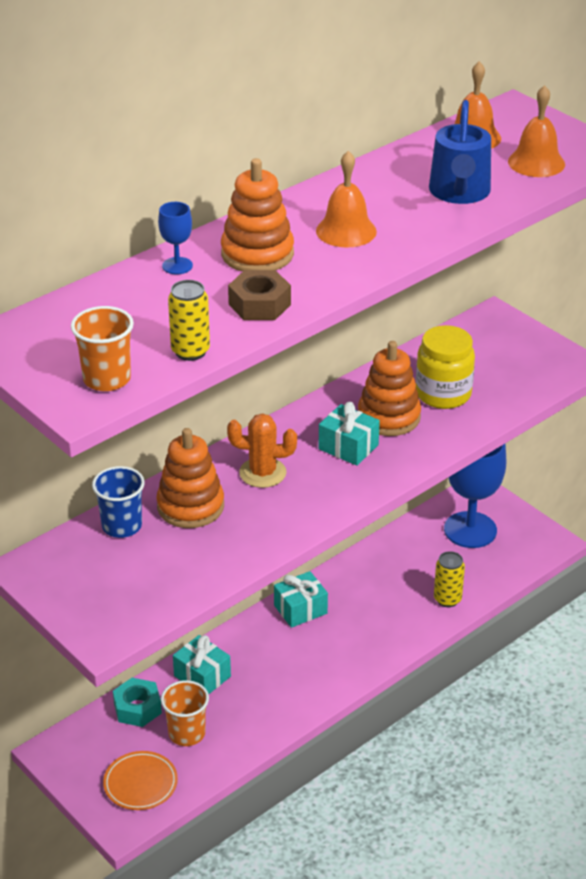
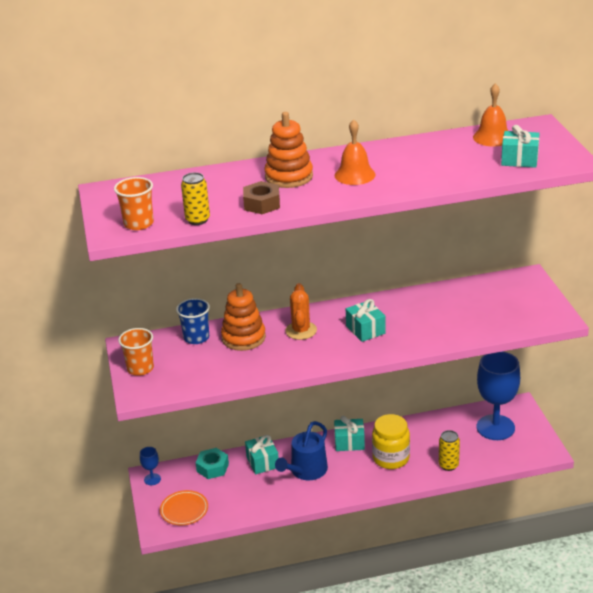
camera: 30 degrees right, 5 degrees down
blue goblet [158,202,193,274] -> blue goblet moved to [140,447,161,485]
orange cup [161,680,209,746] -> orange cup moved to [118,328,154,376]
orange cactus [227,413,297,488] -> orange cactus turned 60 degrees clockwise [285,283,317,340]
orange stacking toy [358,341,421,436] -> none
yellow jar [416,325,475,409] -> yellow jar moved to [372,414,410,469]
blue watering can [429,100,491,204] -> blue watering can moved to [275,421,328,480]
orange bell [508,85,565,177] -> turquoise gift [501,125,540,168]

